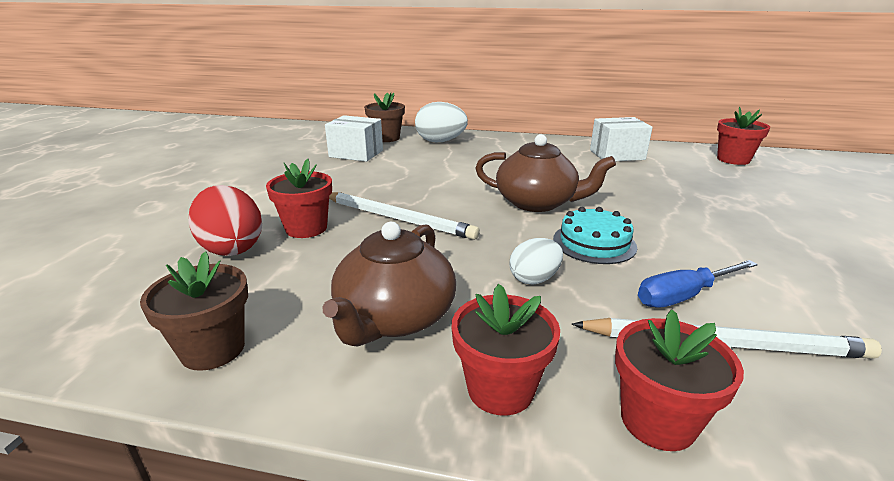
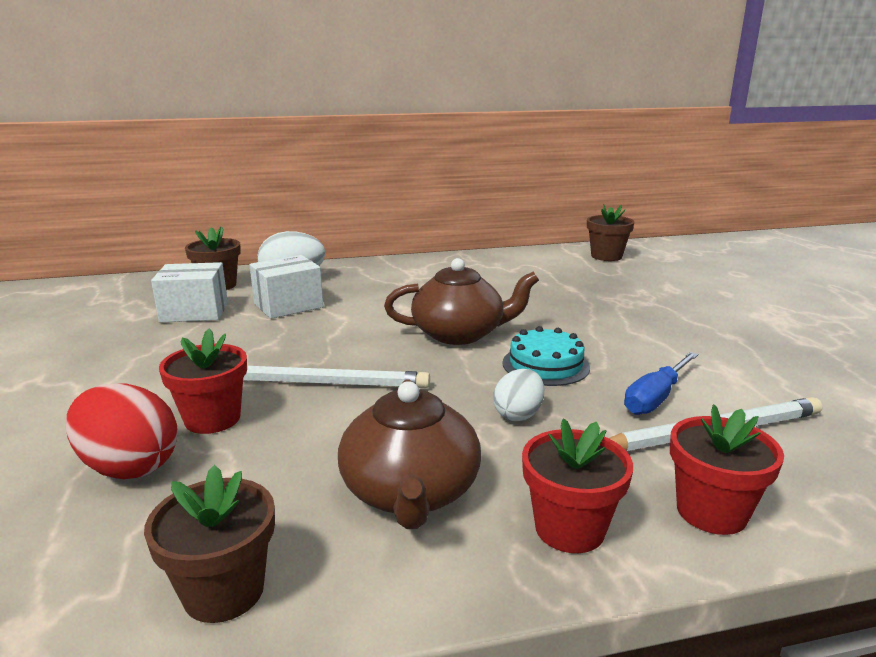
camera: 25 degrees left, 5 degrees down
white box [590,117,653,161] -> white box moved to [249,255,323,319]
red flower pot [717,107,770,165] -> brown flower pot [587,204,635,261]

